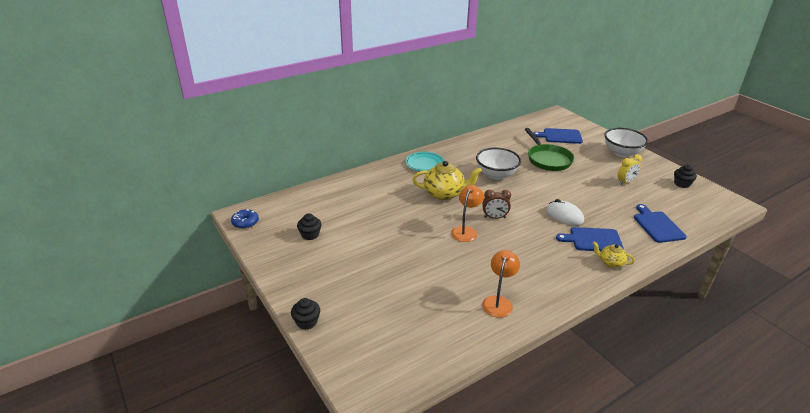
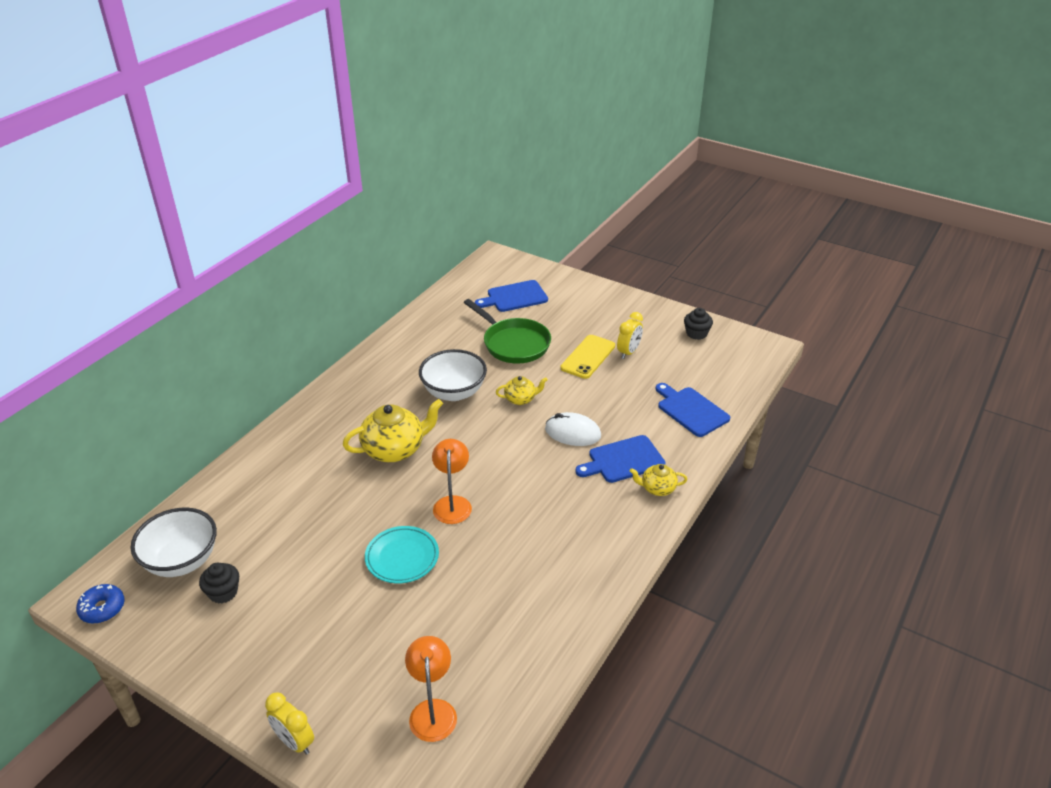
camera: 25 degrees left, 5 degrees up
black cupcake [291,298,320,330] -> yellow clock [265,692,314,755]
turquoise plate [405,152,444,172] -> turquoise plate moved to [365,526,439,583]
brown clock [482,189,511,219] -> none
orange lamp [482,250,520,317] -> orange lamp moved to [405,636,457,742]
white bowl [604,128,648,157] -> white bowl moved to [131,508,217,577]
none -> yellow teapot [496,376,548,405]
none -> yellow phone [561,335,615,379]

